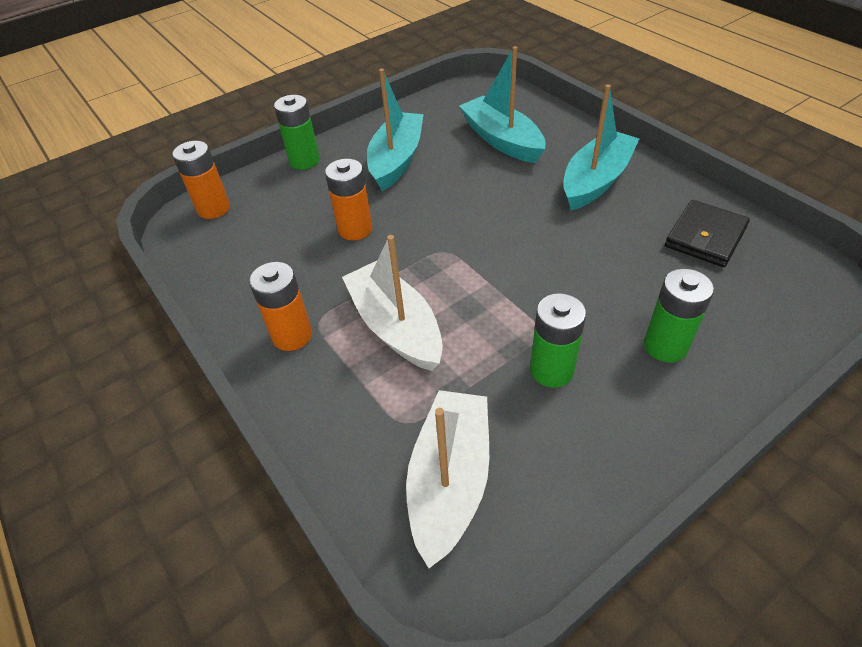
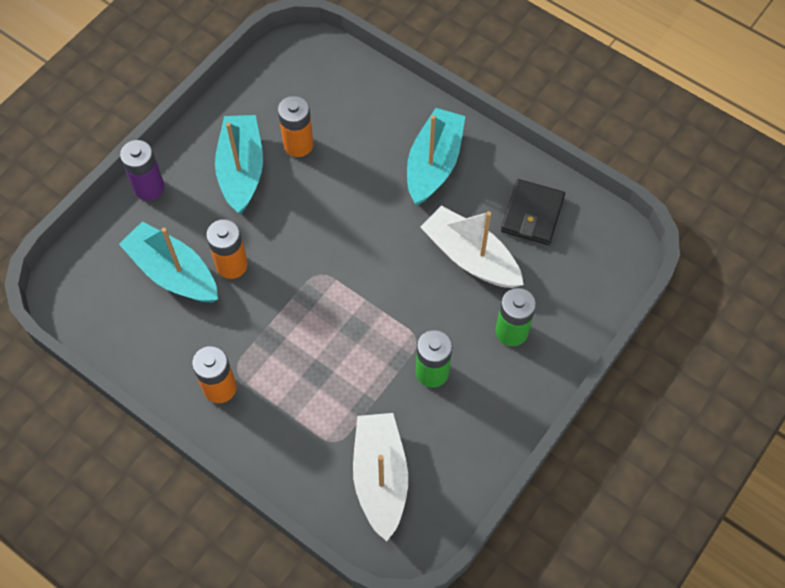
camera: 20 degrees left, 15 degrees up
orange battery [172,141,230,219] -> orange battery moved to [278,96,314,157]
green battery [274,95,320,170] -> purple battery [120,140,164,201]
white boat [342,235,443,371] -> white boat moved to [420,206,524,288]
turquoise boat [459,46,546,163] -> turquoise boat moved to [119,222,218,303]

